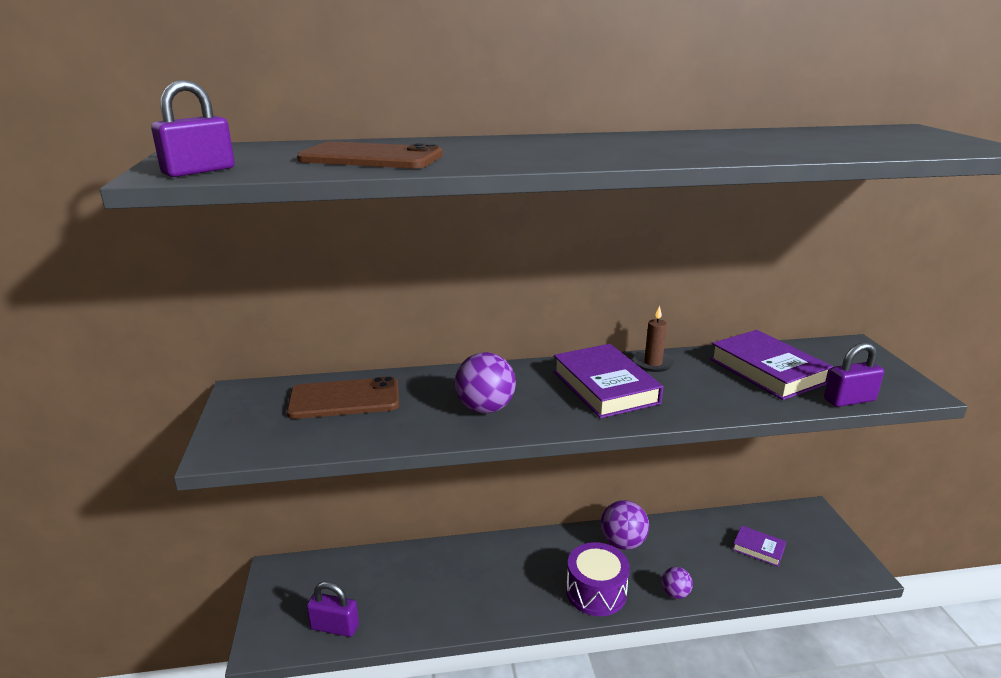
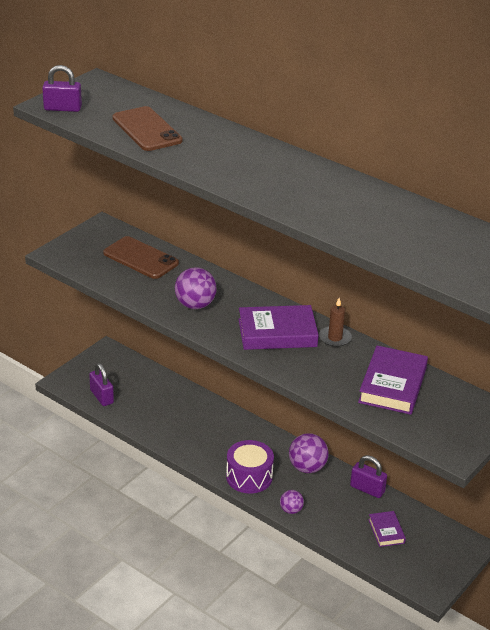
camera: 45 degrees right, 10 degrees up
purple book [553,344,663,419] -> purple book turned 60 degrees clockwise [238,305,319,350]
purple padlock [824,342,884,407] -> purple padlock moved to [350,455,387,498]

